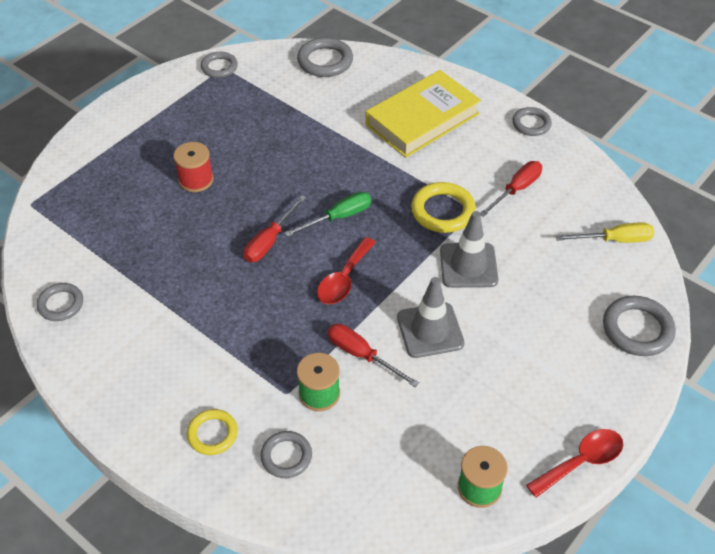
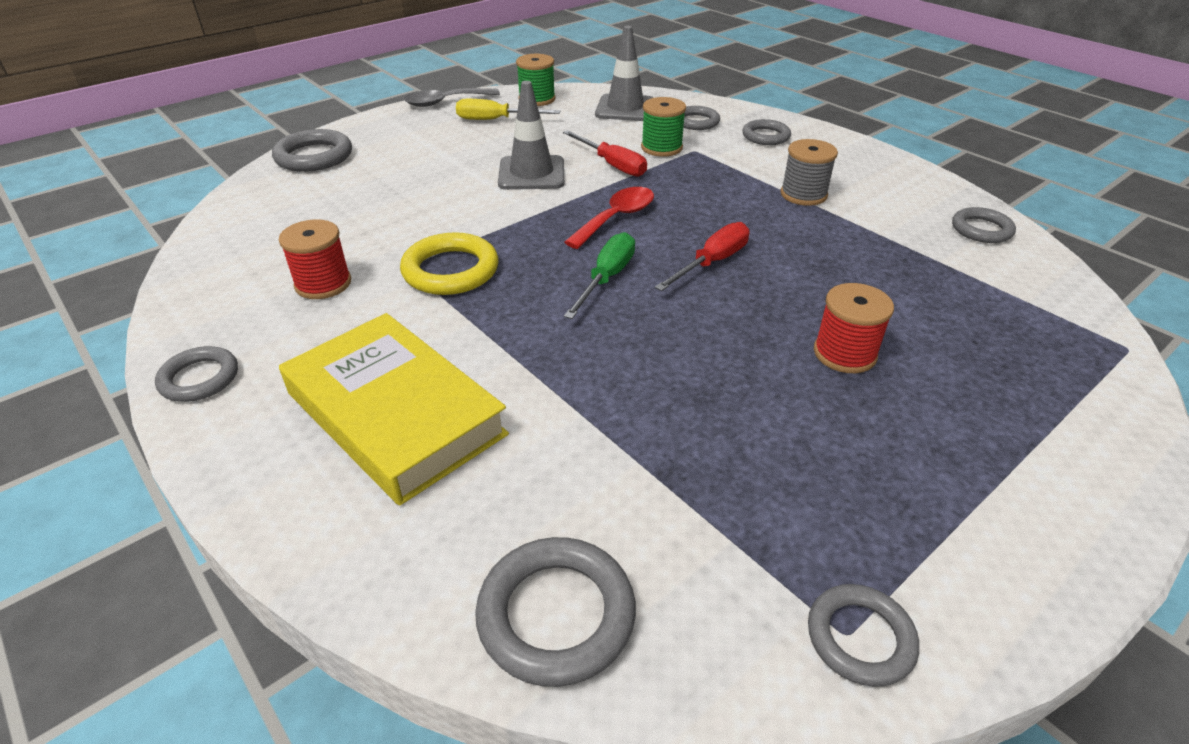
camera: 170 degrees left, 10 degrees down
yellow ring [187,409,238,455] -> grey ring [742,119,791,145]
green screwdriver [284,192,371,237] -> green screwdriver turned 135 degrees clockwise [564,232,635,319]
yellow book [366,70,481,158] -> yellow book turned 75 degrees clockwise [279,313,509,506]
grey traffic cone [440,211,498,288] -> grey traffic cone moved to [595,26,654,121]
red screwdriver [480,161,542,217] -> red spool [279,219,351,299]
red spoon [526,429,623,498] -> grey spoon [404,88,500,107]
yellow screwdriver [556,222,654,243] -> yellow screwdriver moved to [456,99,560,120]
none -> grey spool [781,139,838,206]

